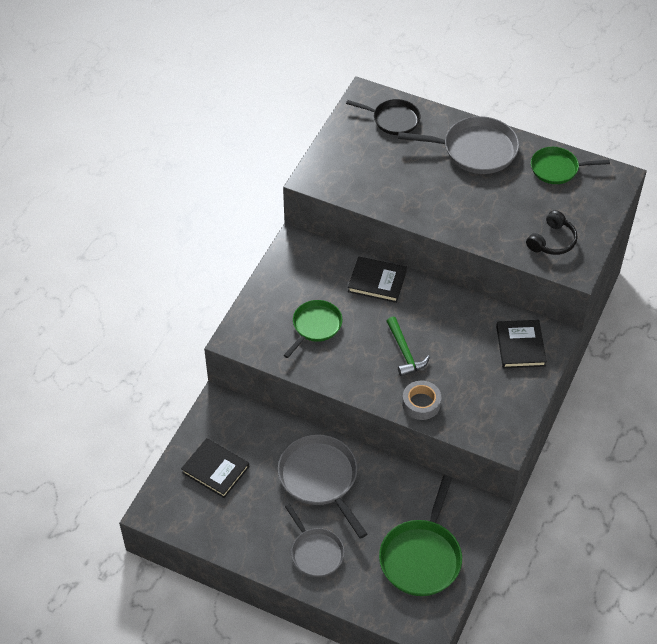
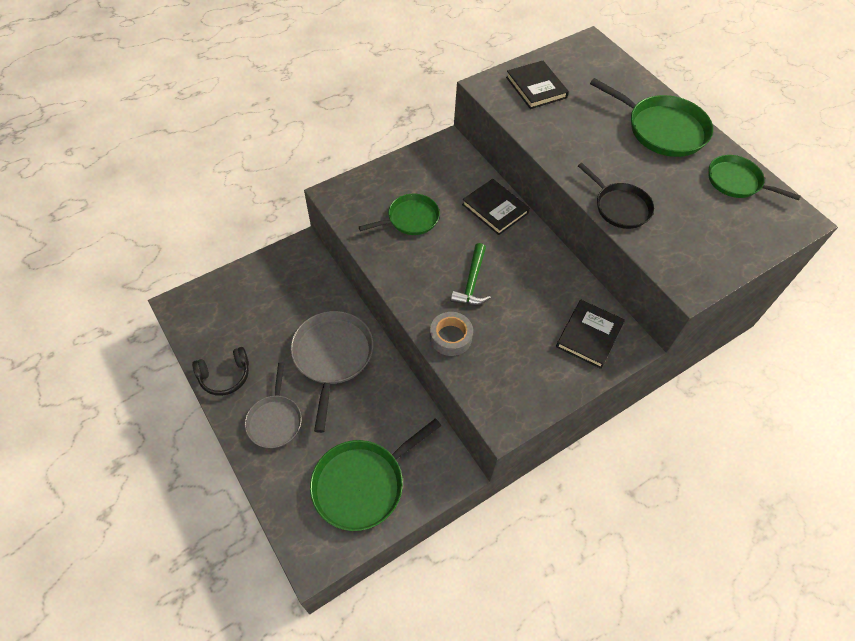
camera: 30 degrees right, 5 degrees up
black book [181,438,249,498] -> black book moved to [506,61,569,109]
black pan [346,99,420,135] -> black pan moved to [578,163,654,229]
grey pan [398,116,519,174] -> green pan [590,78,713,157]
black headphones [526,210,578,255] -> black headphones moved to [192,347,249,396]

